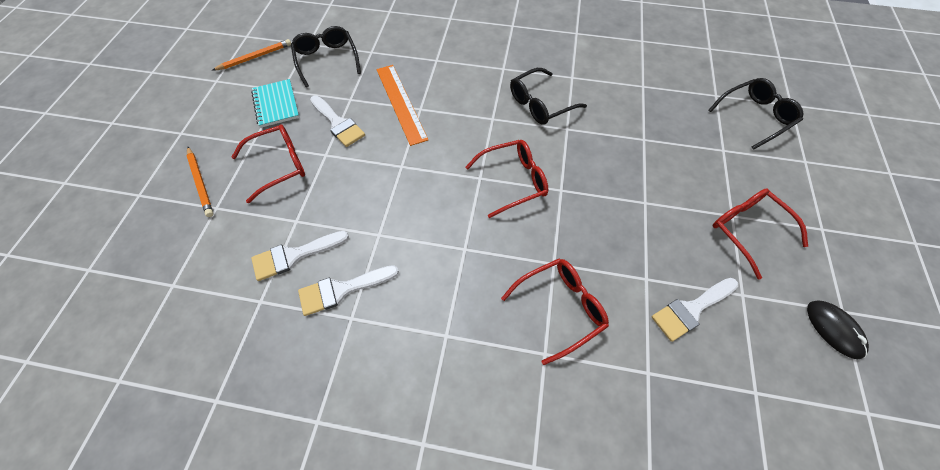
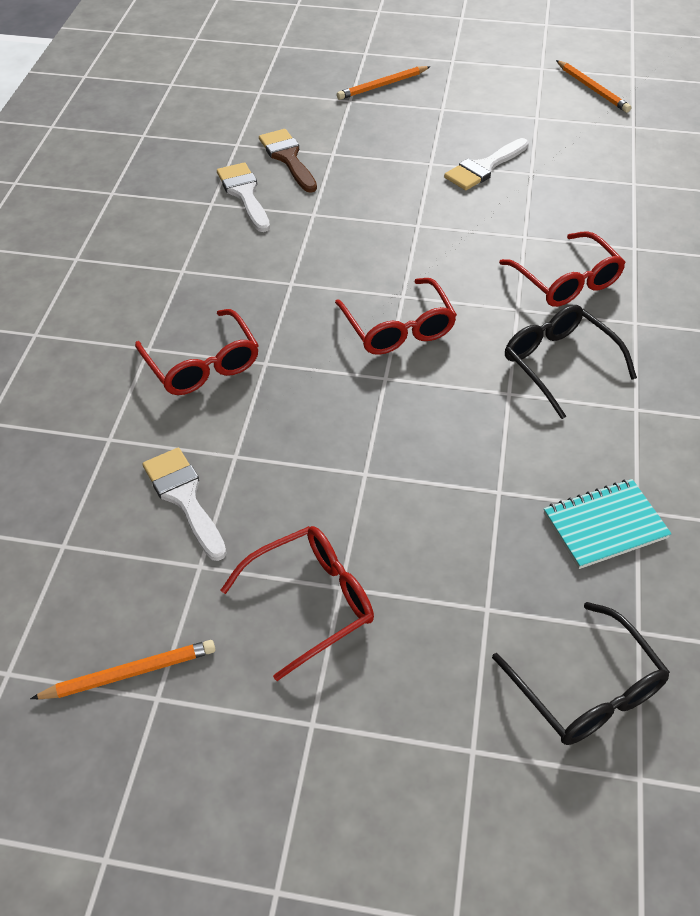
camera: 90 degrees right, 10 degrees down
red glasses [232,124,305,203] -> red glasses moved to [499,231,626,307]
turquoise notebook [251,79,299,128] -> turquoise notebook moved to [544,479,672,569]
white brush [251,231,349,281] -> brown brush [259,129,317,193]
black glasses [291,26,361,87] -> none
orange ruler [376,65,428,146] -> none
black mouse [807,300,869,359] -> orange pencil [30,640,216,699]

